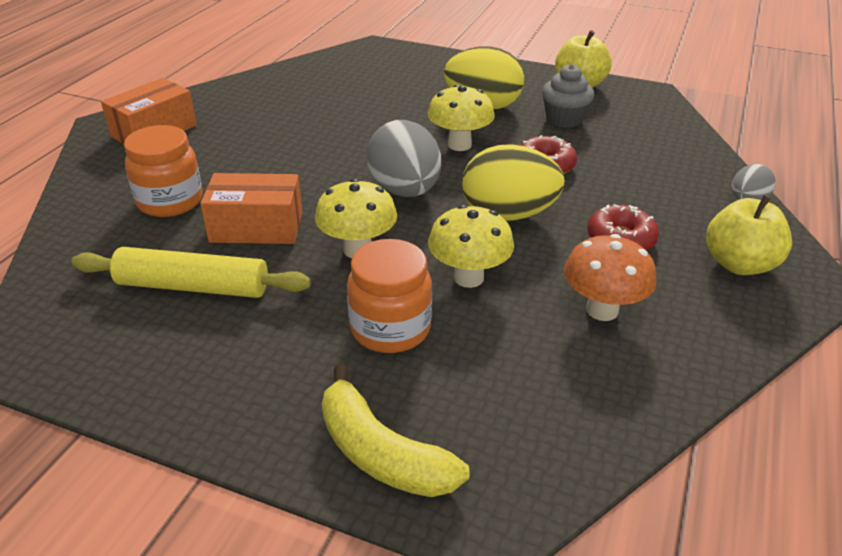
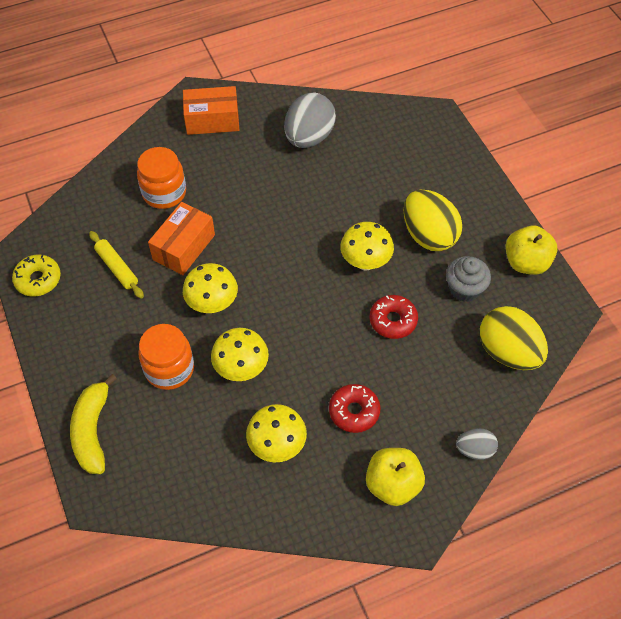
camera: 45 degrees right, 20 degrees up
yellow rolling pin [71,247,311,298] -> yellow rolling pin [89,231,144,298], size x0.65
orange box [200,173,303,244] -> orange box turned 75 degrees clockwise [148,202,215,275]
grey egg [367,120,441,197] -> grey egg moved to [284,93,336,148]
yellow egg [462,144,565,221] -> yellow egg moved to [480,306,548,370]
orange mushroom [564,234,656,321] -> yellow mushroom [246,404,307,462]
none -> yellow donut [12,255,61,297]

